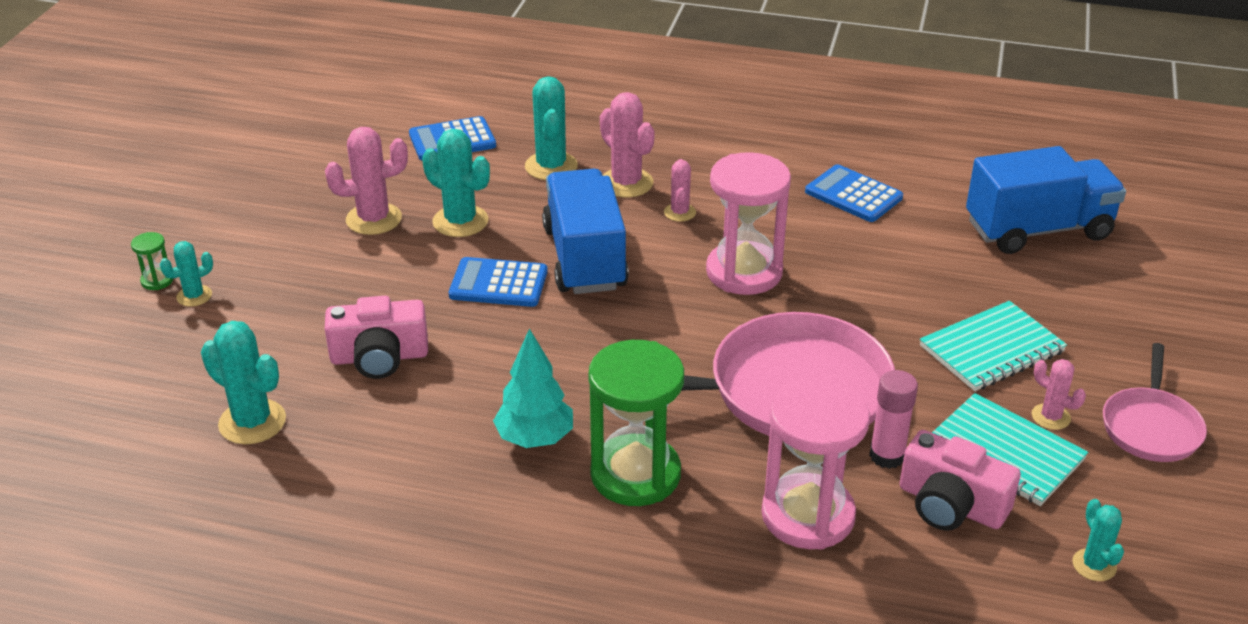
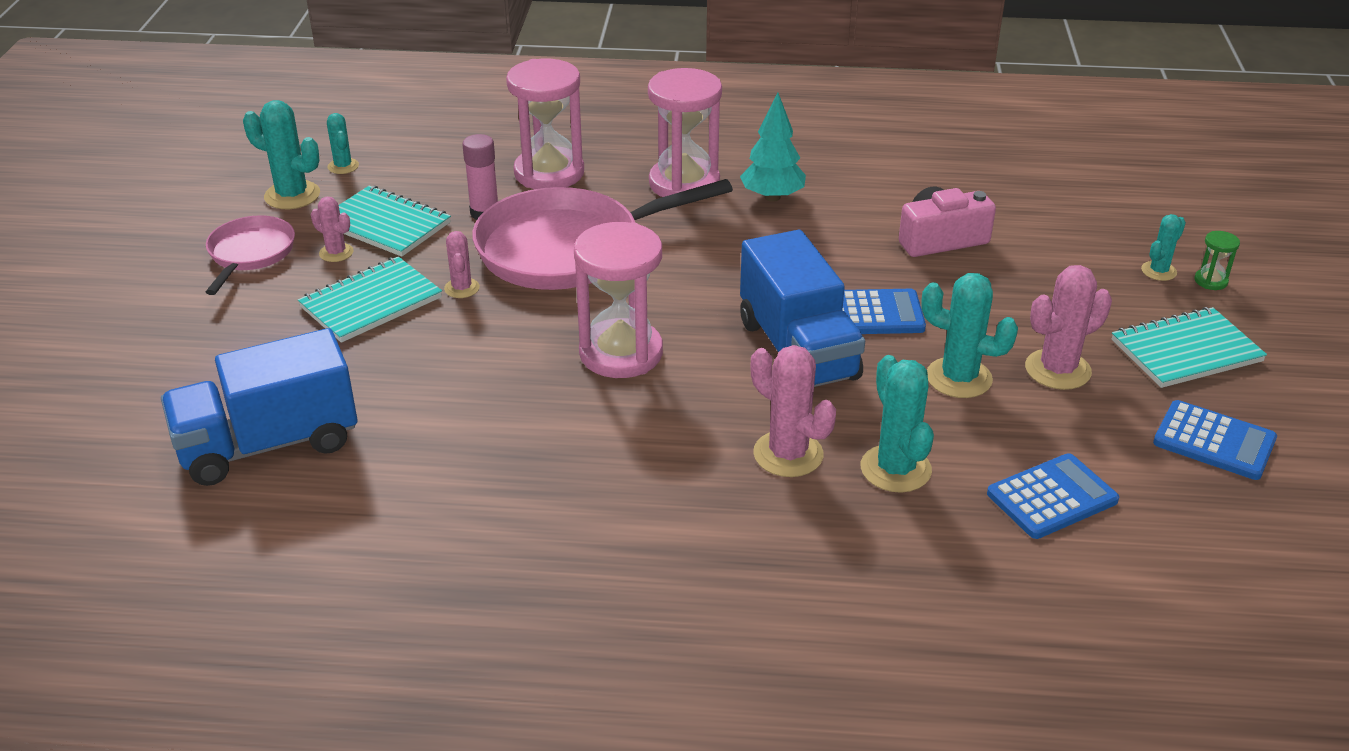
camera: 170 degrees right, 0 degrees up
turquoise cactus [201,321,286,444] -> turquoise cactus moved to [243,100,320,209]
green hourglass [588,340,684,506] -> pink hourglass [648,68,722,197]
pink cactus [664,159,696,222] -> pink cactus moved to [444,231,480,298]
blue calculator [805,164,903,222] -> blue calculator moved to [1153,400,1277,480]
pink camera [899,430,1021,531] -> none
none -> turquoise notebook [1112,307,1267,388]

